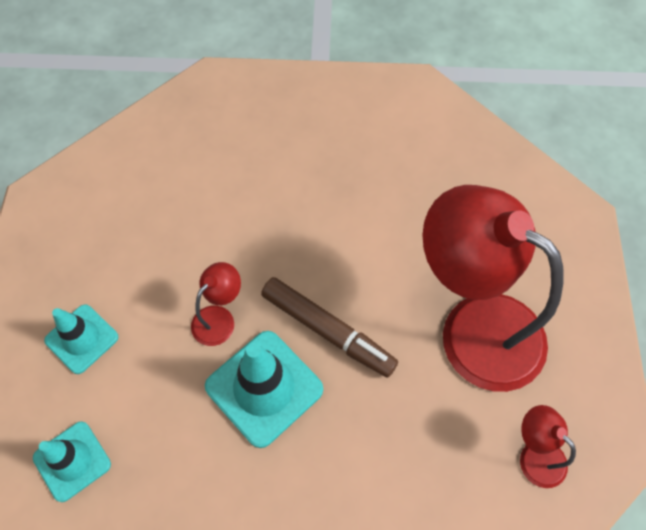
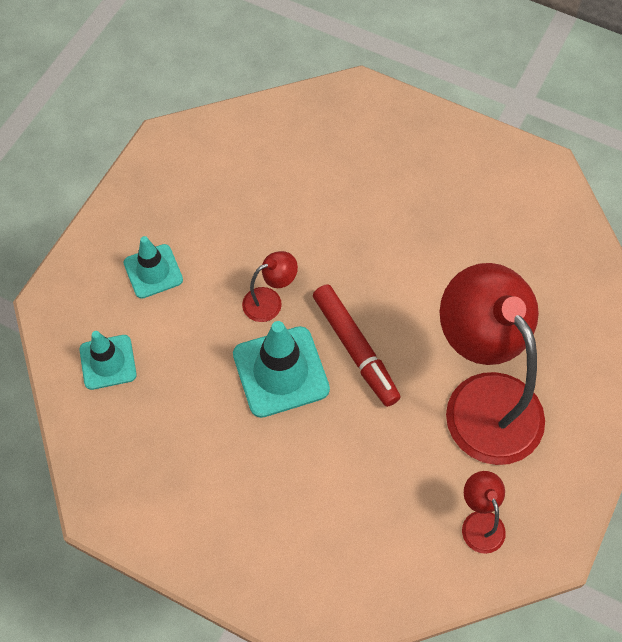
camera: 25 degrees right, 0 degrees up
brown marker [261,277,398,378] -> red marker [313,284,401,407]

